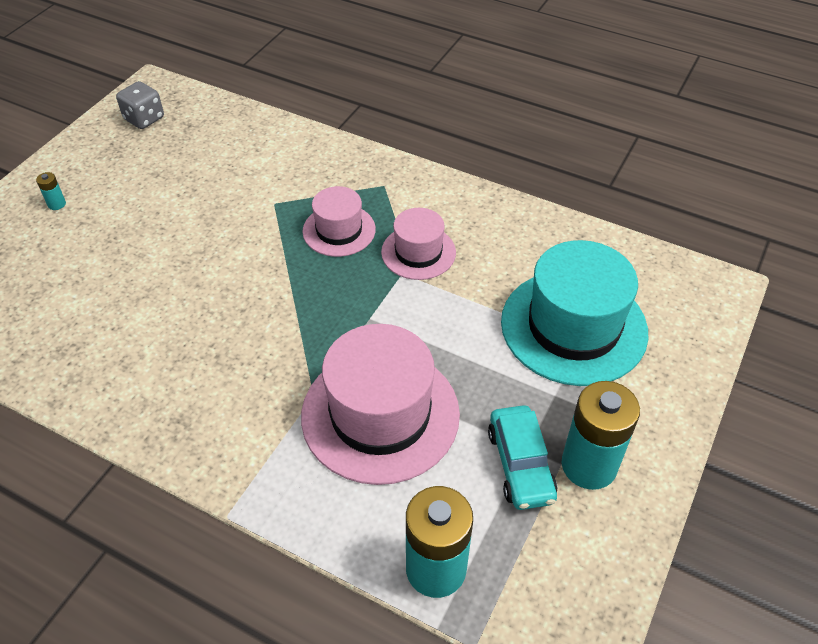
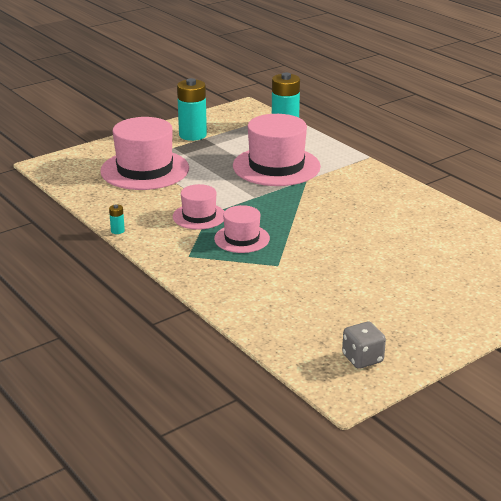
camera: 155 degrees left, 20 degrees down
turquoise battery [36,172,66,210] -> turquoise battery moved to [109,204,125,234]
turquoise car [488,405,558,510] -> none
turquoise hat [501,240,649,386] -> pink hat [100,117,189,190]

